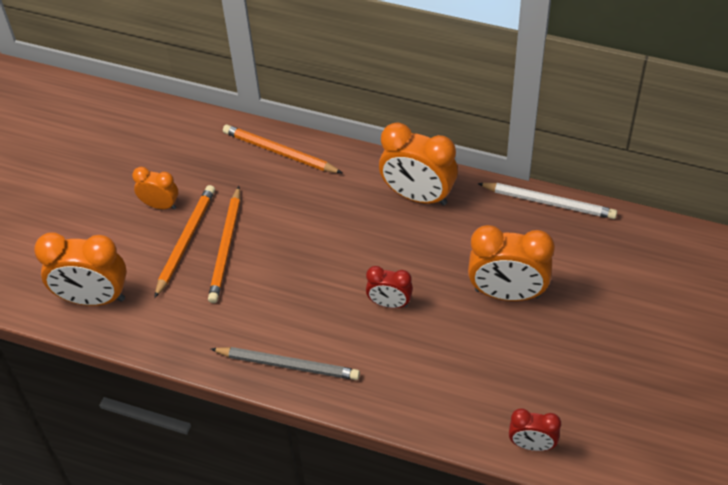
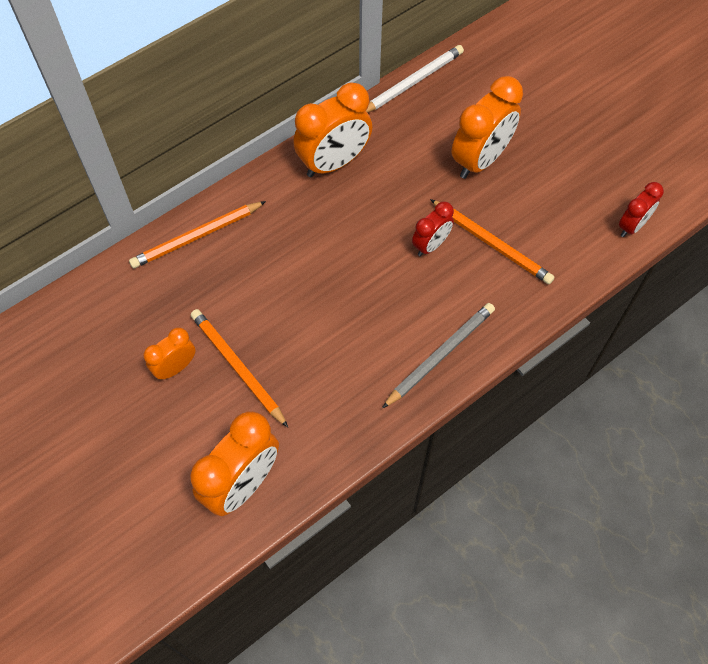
camera: 60 degrees left, 10 degrees up
orange pencil [208,186,240,303] -> orange pencil moved to [430,199,554,284]

